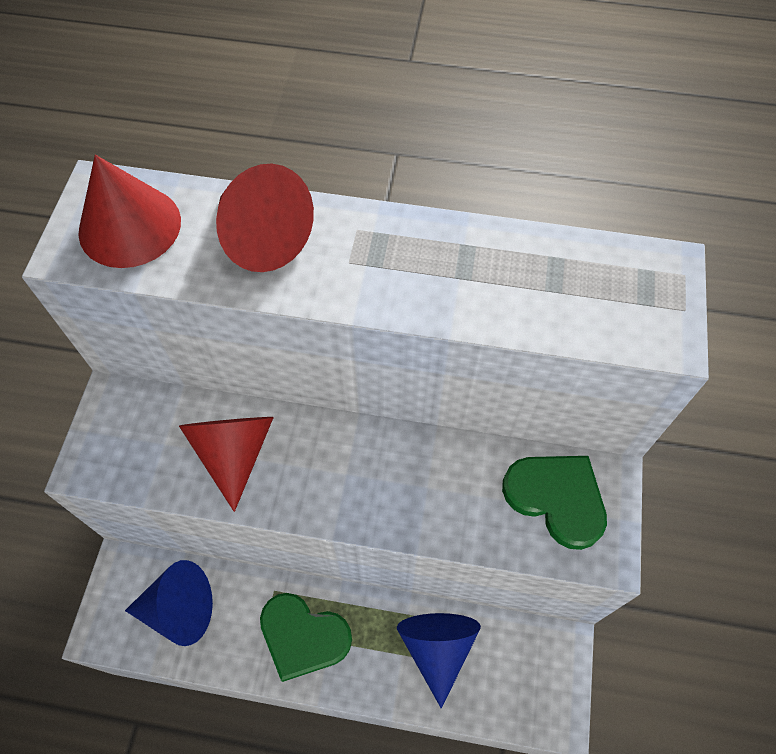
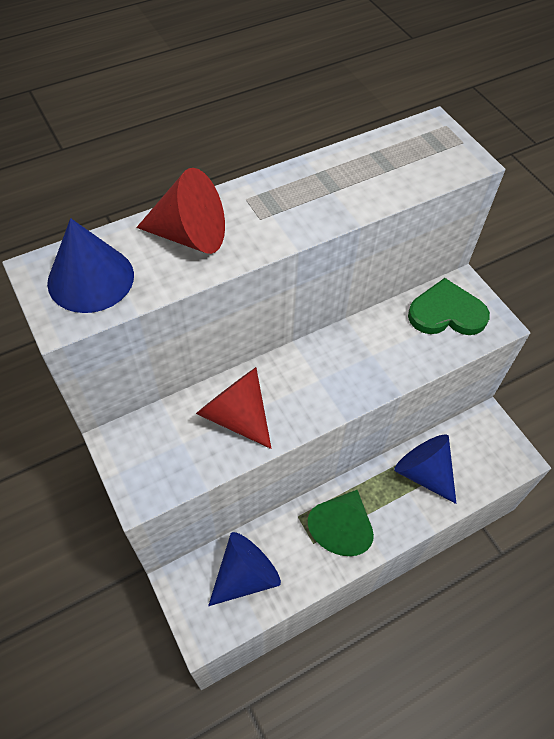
camera: 40 degrees left, 5 degrees down
red cone [78,155,181,268] -> blue cone [47,218,134,313]
green heart [260,593,352,682] -> green cone [308,490,374,556]

